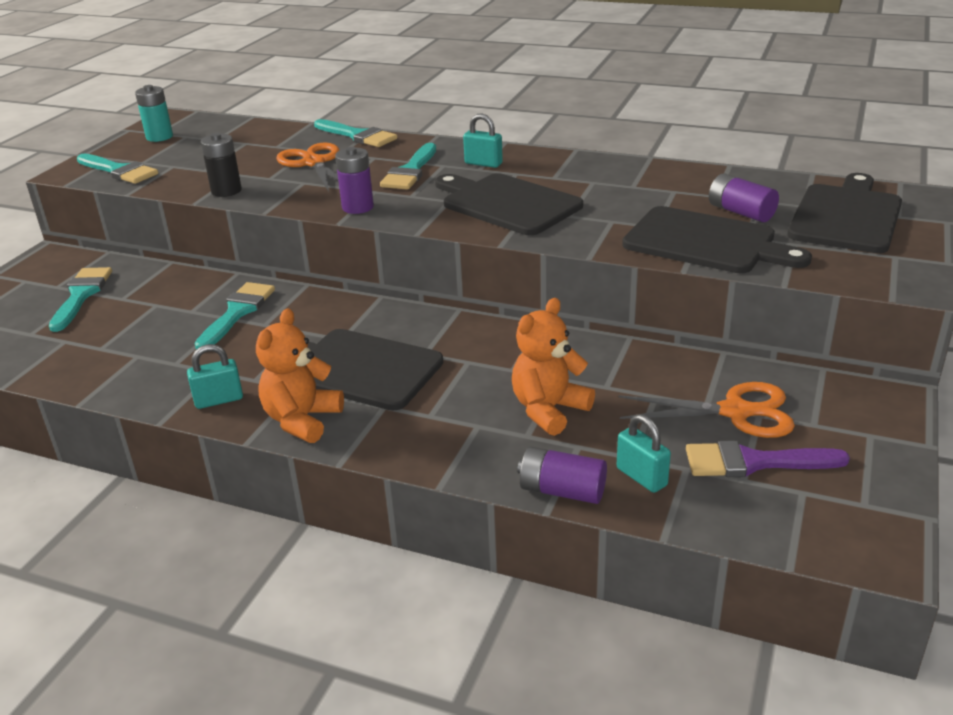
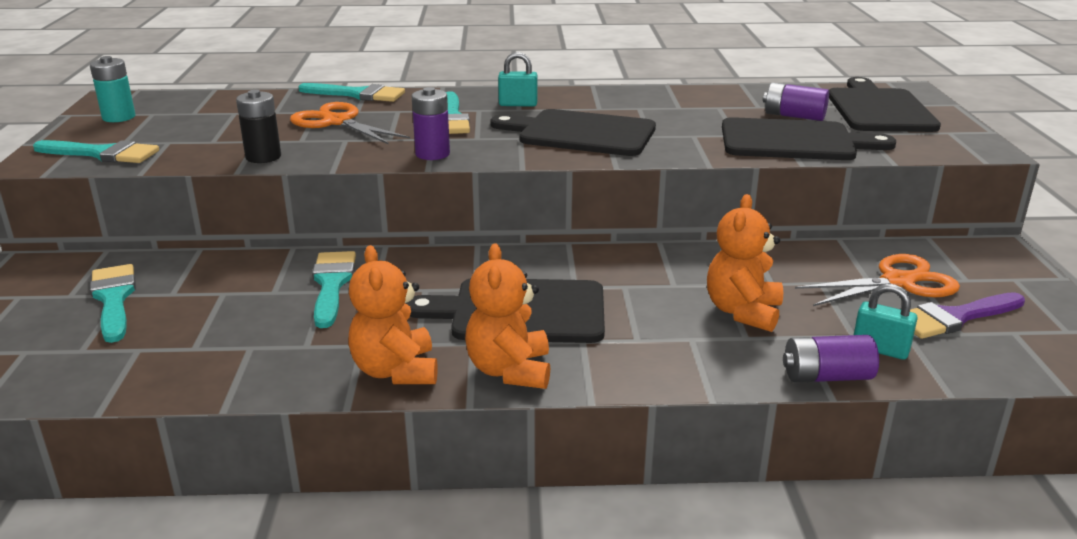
camera: 25 degrees left, 5 degrees down
turquoise padlock [187,344,243,409] -> orange teddy bear [348,245,438,384]

